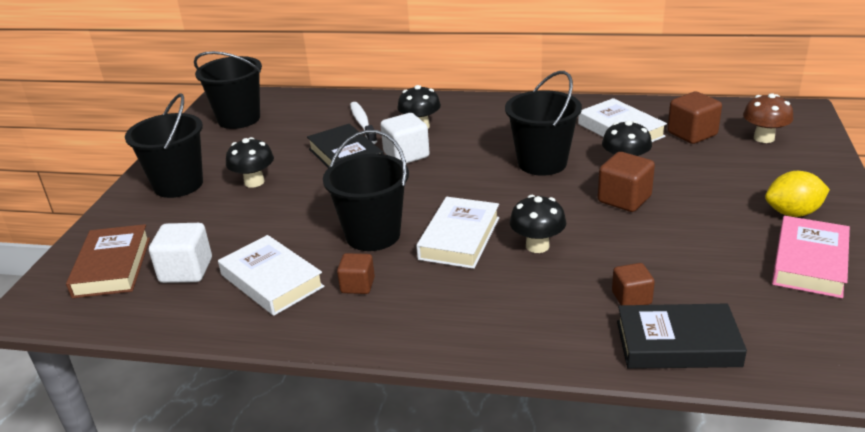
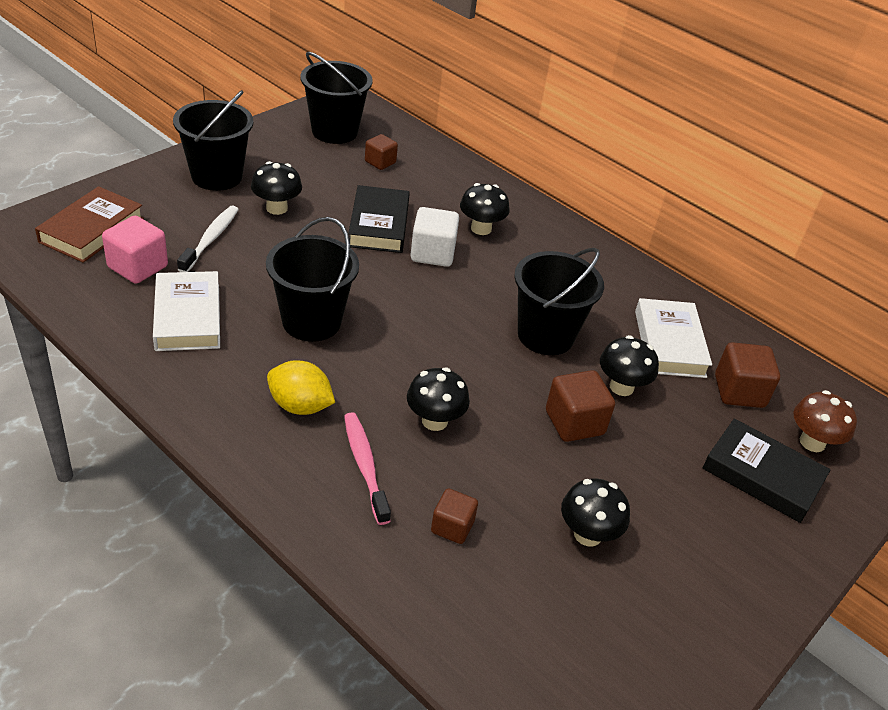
camera: 25 degrees right, 10 degrees up
white cube [149,223,212,283] -> pink cube [102,216,168,284]
brown cube [337,253,375,294] -> brown cube moved to [365,134,398,170]
white toothbrush [350,102,377,144] -> white toothbrush moved to [177,206,239,272]
white book [416,197,499,269] -> none
black book [617,304,747,369] -> black book moved to [703,418,831,523]
yellow lemon [765,171,830,217] -> yellow lemon moved to [267,360,335,415]
pink book [772,216,850,298] -> none
none -> pink toothbrush [344,412,391,525]
none -> black mushroom [561,479,630,547]

